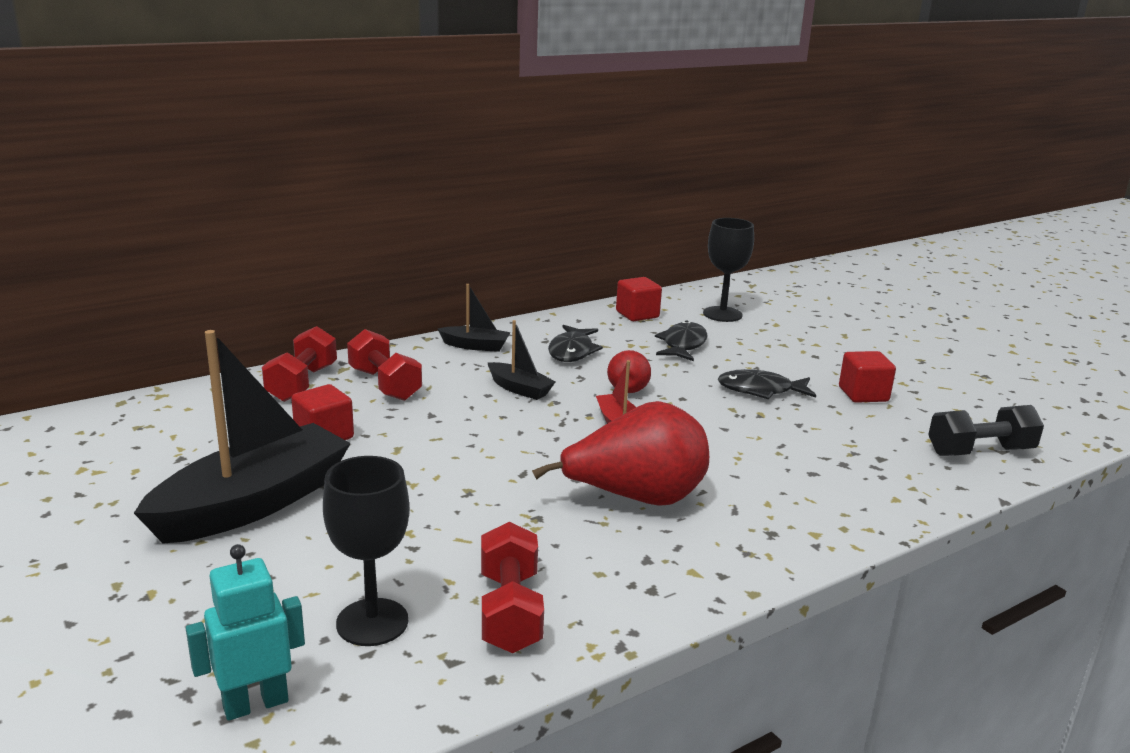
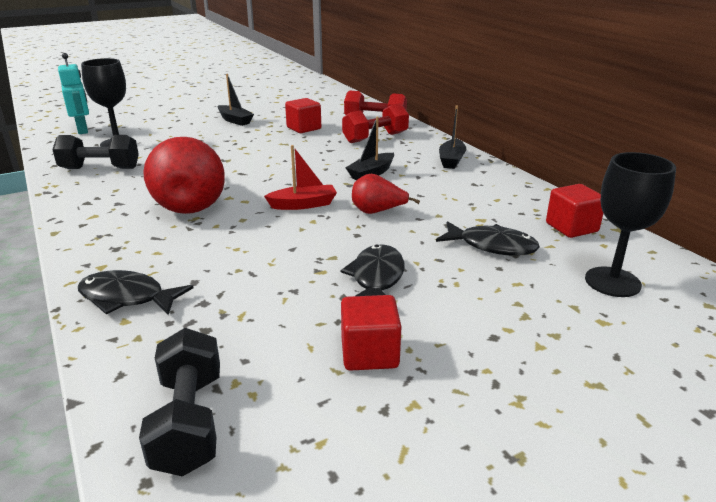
camera: 95 degrees right, 5 degrees up
black boat [134,330,351,544] -> black boat [218,74,254,126], size x0.47
red dumbbell [481,522,544,653] -> black dumbbell [52,135,139,169]
black fish [548,325,603,362] -> black fish moved to [78,270,194,315]

